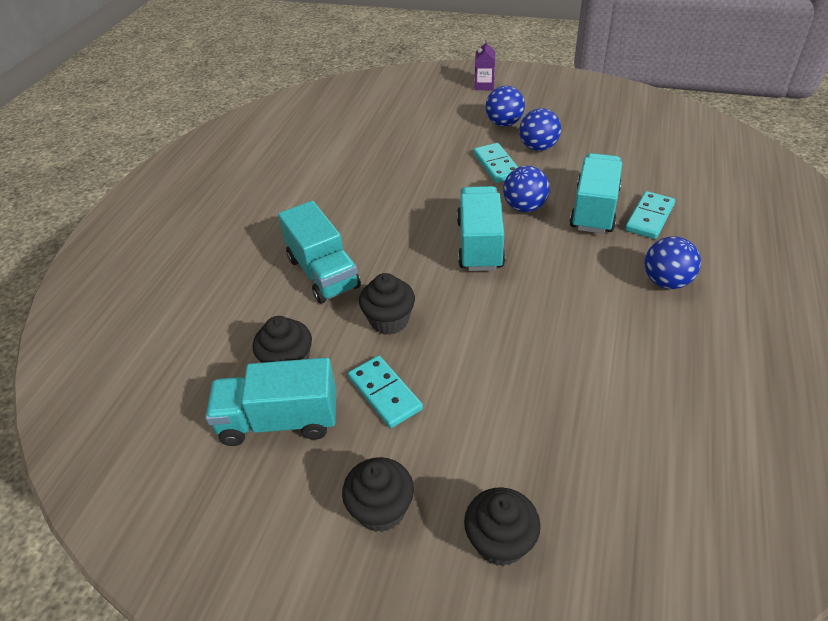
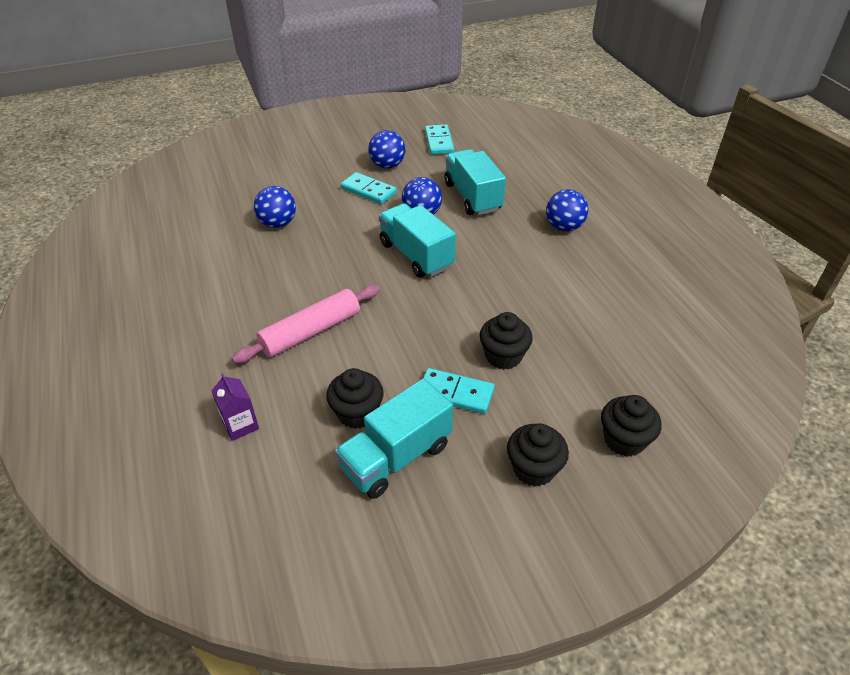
camera: 40 degrees left, 0 degrees up
turquoise truck [278,201,361,303] -> pink rolling pin [232,285,380,363]
black cupcake [359,273,415,335] -> black cupcake moved to [480,312,533,370]
purple carton [475,40,495,90] -> purple carton moved to [212,373,259,441]
blue ball [486,86,525,127] -> blue ball moved to [254,186,296,228]
turquoise domino [625,191,675,239] -> turquoise domino moved to [425,124,454,155]

